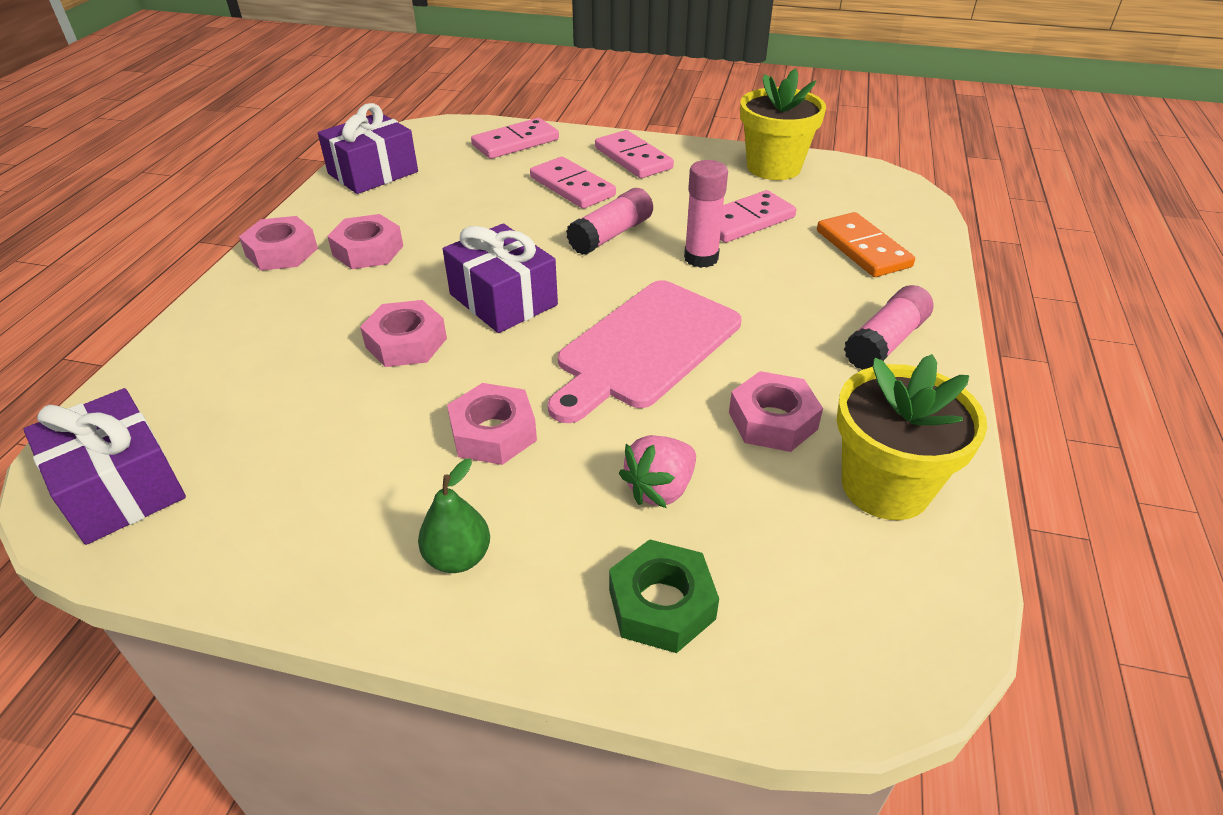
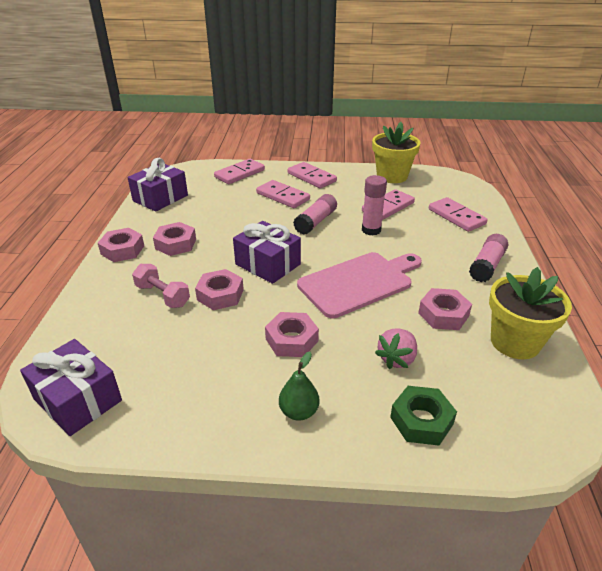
camera: 10 degrees left, 5 degrees down
pink cutting board [548,280,741,423] -> pink cutting board turned 150 degrees counterclockwise [297,252,422,318]
orange domino [817,212,915,277] -> pink domino [429,197,488,232]
none -> pink dumbbell [132,264,190,308]

